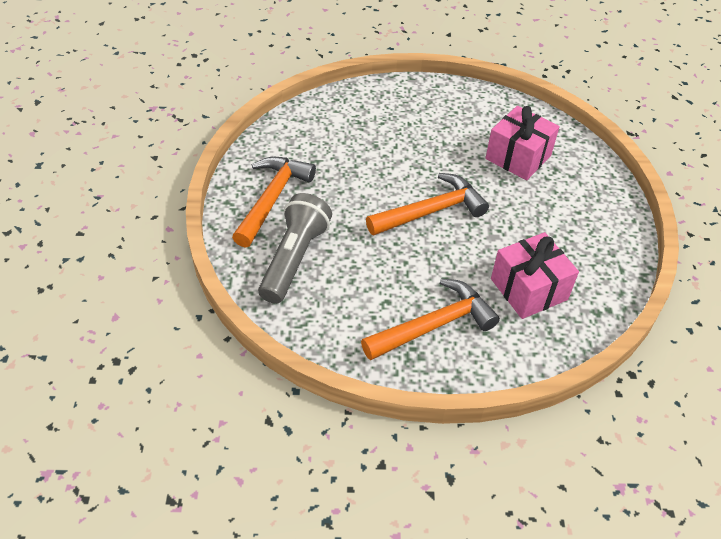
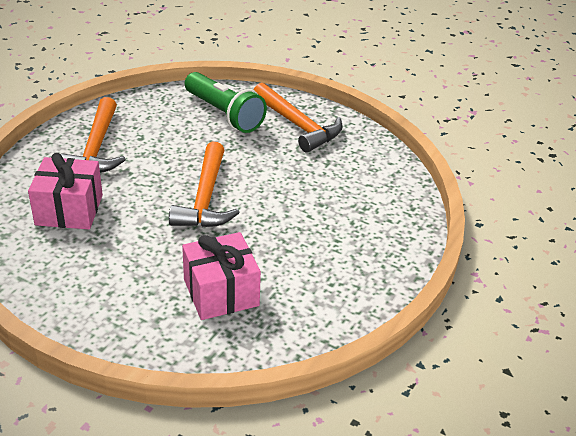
camera: 120 degrees right, 10 degrees down
grey flashlight [258,193,332,304] -> green flashlight [185,72,267,133]

